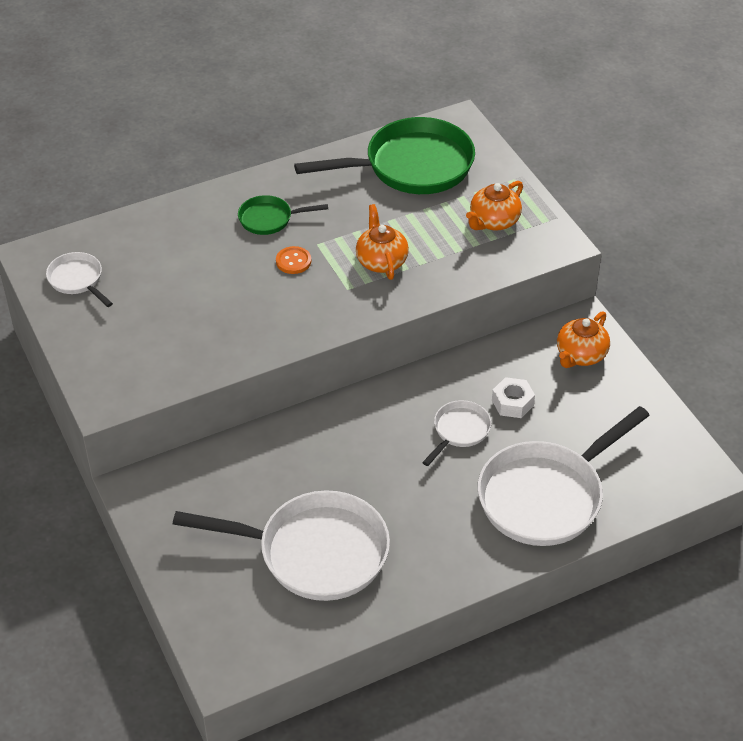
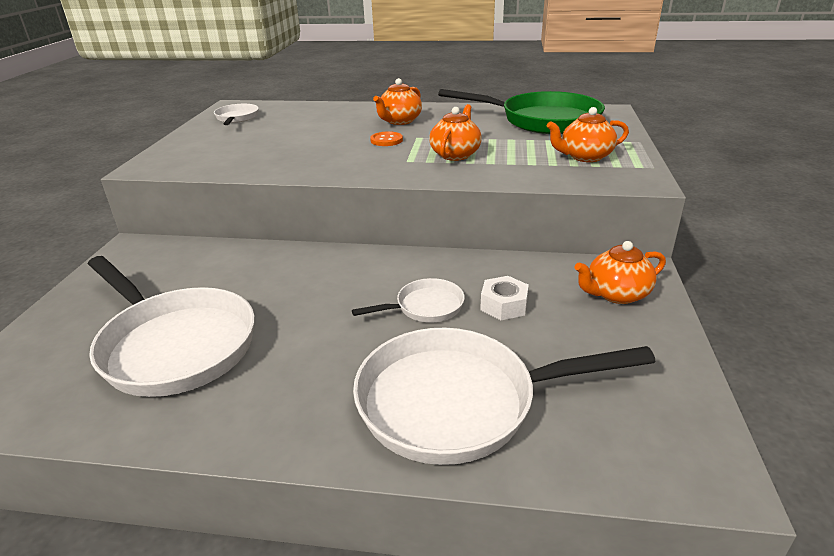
camera: 35 degrees right, 15 degrees down
green pan [238,195,328,235] -> orange teapot [373,78,422,125]

